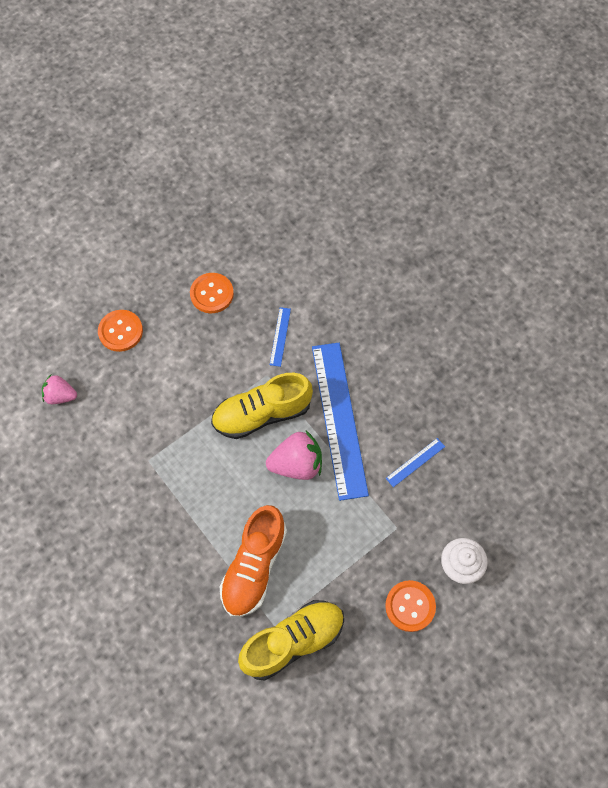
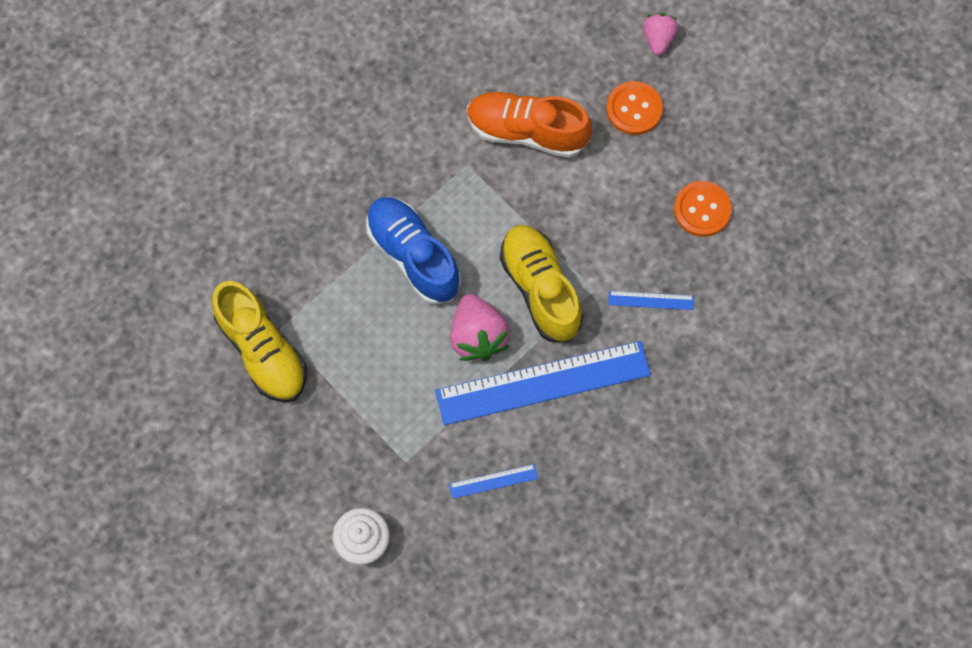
camera: 85 degrees right, 5 degrees up
pink strawberry [42,375,77,404] -> pink strawberry moved to [643,13,679,55]
orange shoe [220,505,287,617] -> orange shoe moved to [467,91,592,158]
orange button [385,580,436,632] -> none
blue ruler [386,438,445,487] -> blue ruler turned 60 degrees counterclockwise [449,464,538,499]
none -> blue shoe [366,197,461,305]

